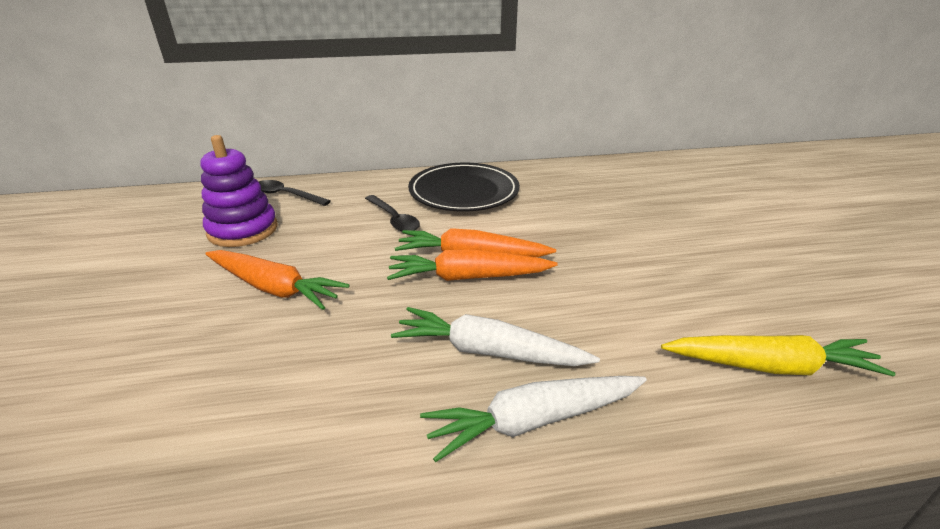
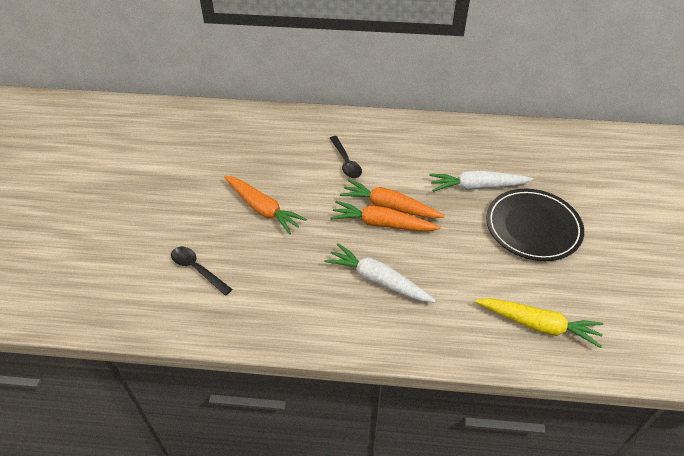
camera: 15 degrees right, 15 degrees up
purple stacking toy [200,135,278,247] -> none
black spoon [259,180,331,206] -> black spoon moved to [171,247,232,296]
black plate [408,163,520,212] -> black plate moved to [486,189,584,261]
white carrot [420,376,647,462] -> white carrot moved to [429,170,533,192]

